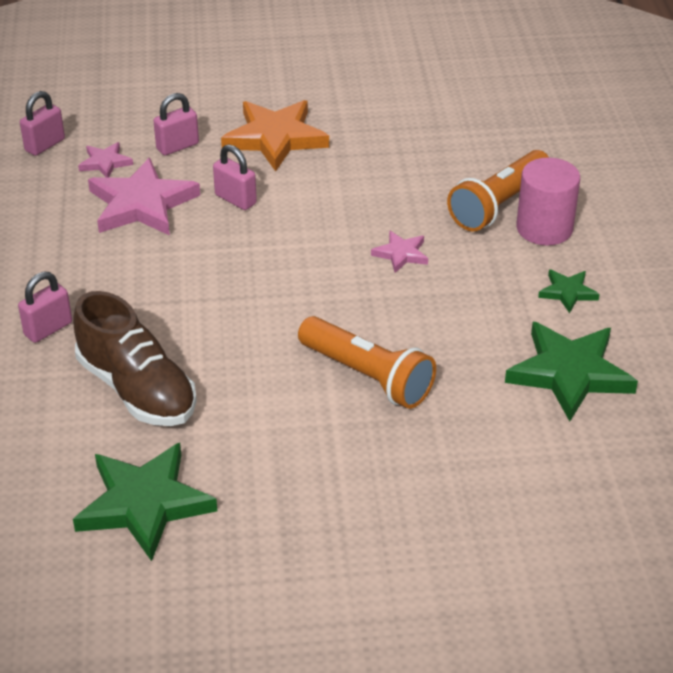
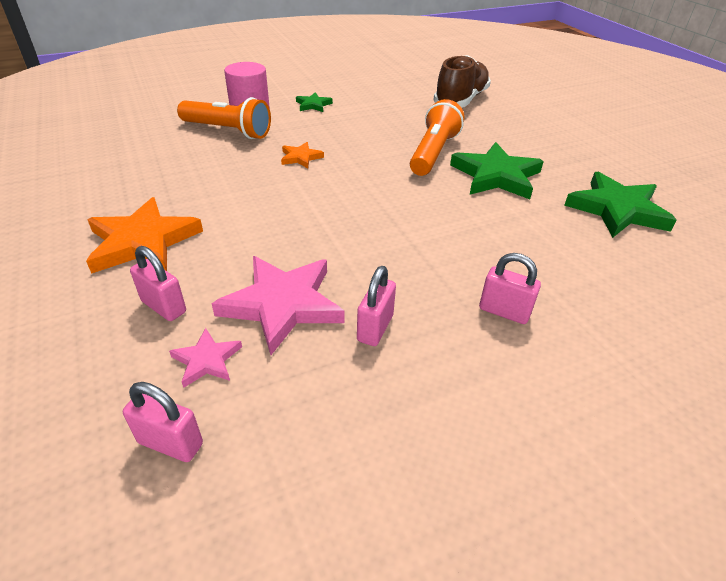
camera: 110 degrees left, 0 degrees up
brown shoe [73,291,197,426] -> brown shoe moved to [433,55,491,108]
pink padlock [213,144,257,210] -> pink padlock moved to [357,266,396,346]
pink star [371,231,428,273] -> orange star [281,142,324,168]
green star [505,322,638,421] -> green star moved to [450,142,544,199]

